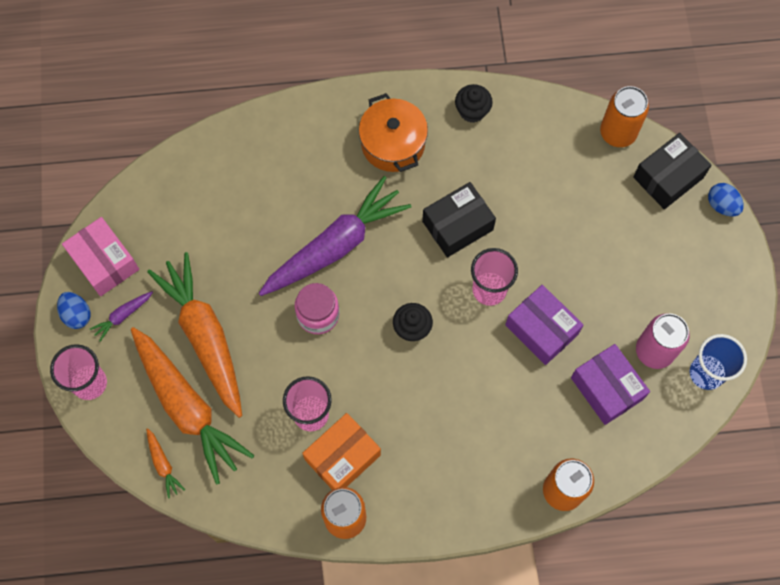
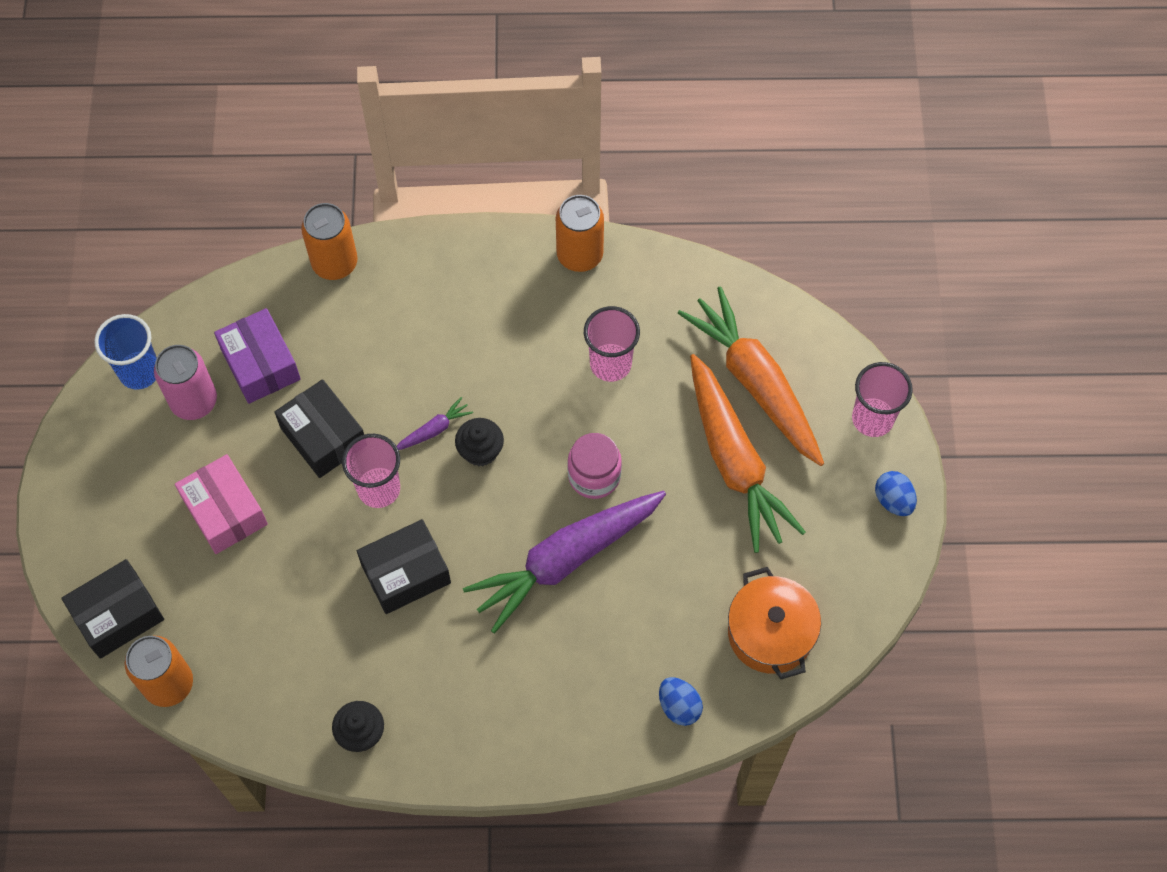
camera: 175 degrees left, 5 degrees down
pink box [62,217,139,296] -> pink box moved to [175,454,268,554]
purple carrot [90,291,153,342] -> purple carrot moved to [397,397,473,450]
orange carrot [146,428,185,499] -> none
orange box [302,413,381,490] -> none
orange pot [359,93,428,172] -> orange pot moved to [728,567,821,679]
purple box [505,285,583,365] -> black box [274,379,364,478]
blue egg [708,183,744,216] -> blue egg moved to [659,677,703,726]

